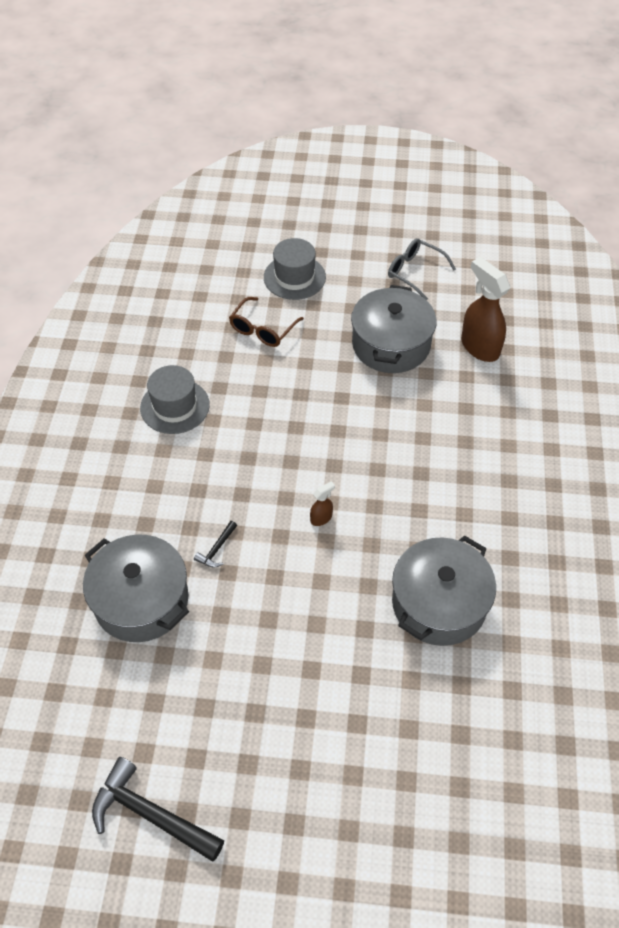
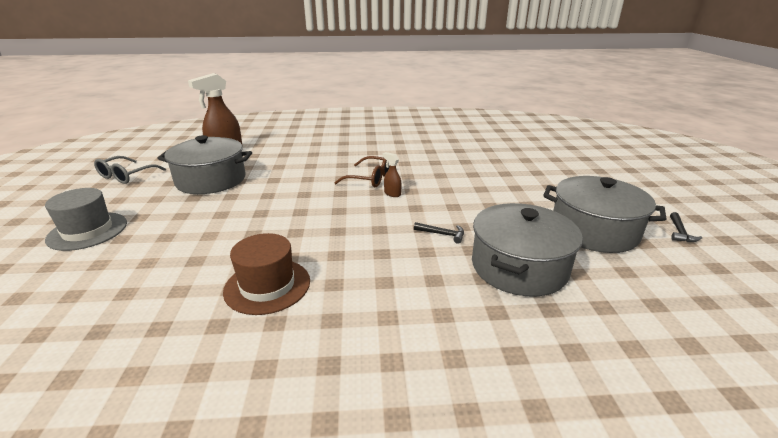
camera: 100 degrees left, 25 degrees down
black hammer [92,757,224,862] -> black hammer [670,212,702,242], size x0.47
grey hat [140,365,210,434] -> brown hat [223,233,310,315]
brown glasses [229,297,304,347] -> brown glasses moved to [334,156,390,187]
grey pot [392,535,496,646] -> grey pot moved to [543,176,666,253]

